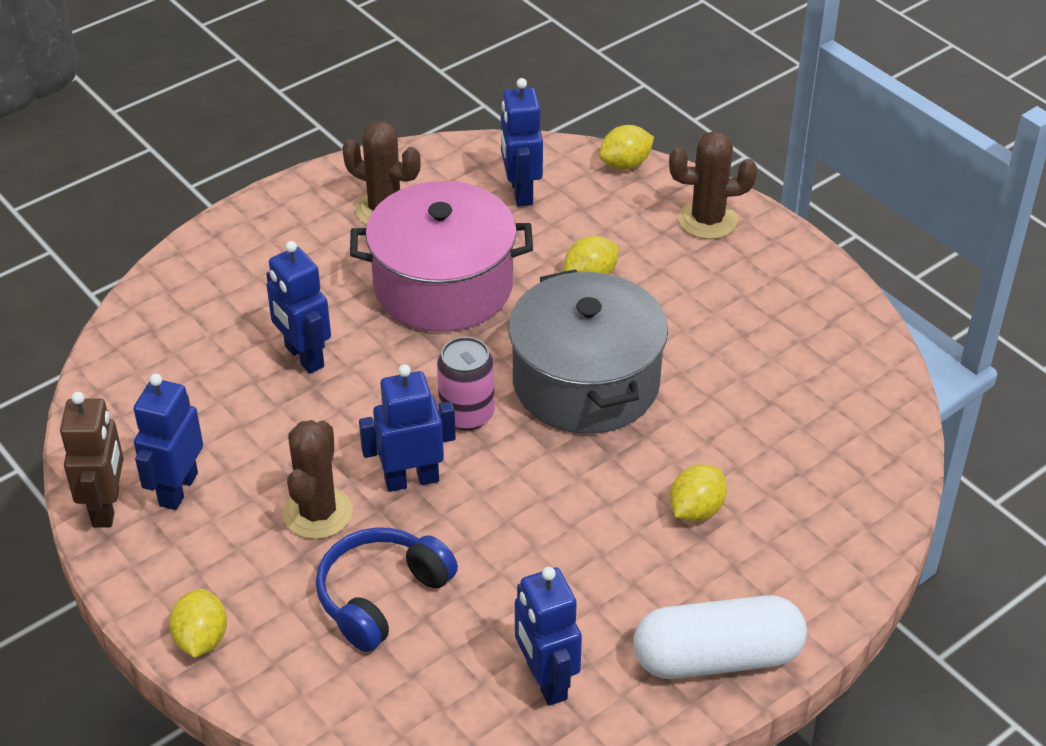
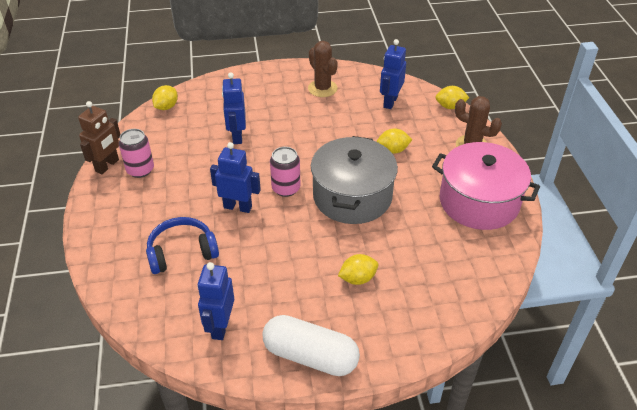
camera: 30 degrees right, 0 degrees up
blue robot [134,374,203,510] -> pink can [119,129,154,178]
yellow lemon [169,589,227,658] -> yellow lemon moved to [152,85,178,110]
brown cactus [283,420,353,539] -> none
pink pot [350,181,533,332] -> pink pot moved to [432,142,540,230]

